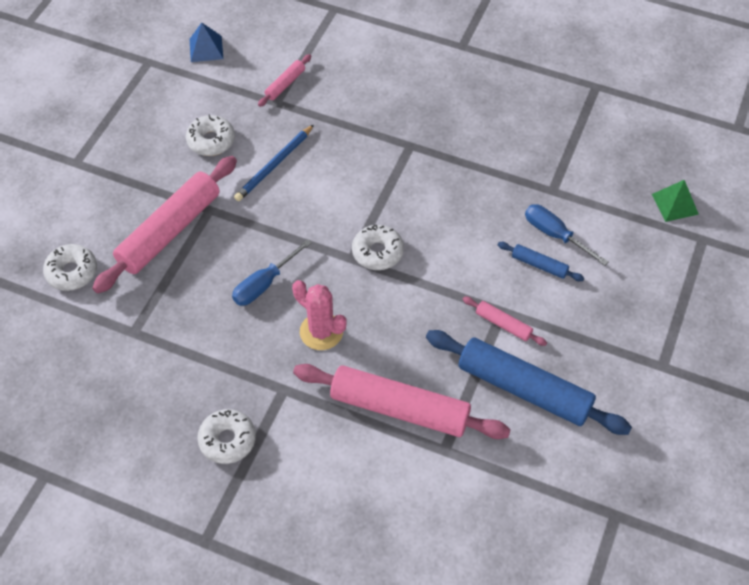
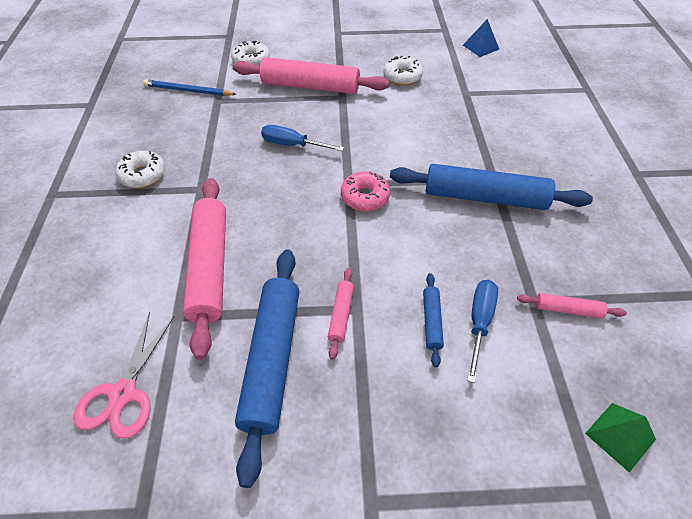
camera: 65 degrees right, 5 degrees down
blue pencil [234,125,314,201] -> blue pencil moved to [143,79,236,96]
pink rolling pin [258,54,311,107] -> pink rolling pin moved to [517,293,627,318]
pink cactus [292,280,347,350] -> none
white donut [352,225,404,270] -> pink donut [341,171,390,211]
none -> pink scissors [74,311,175,439]
none -> blue rolling pin [390,164,593,210]

